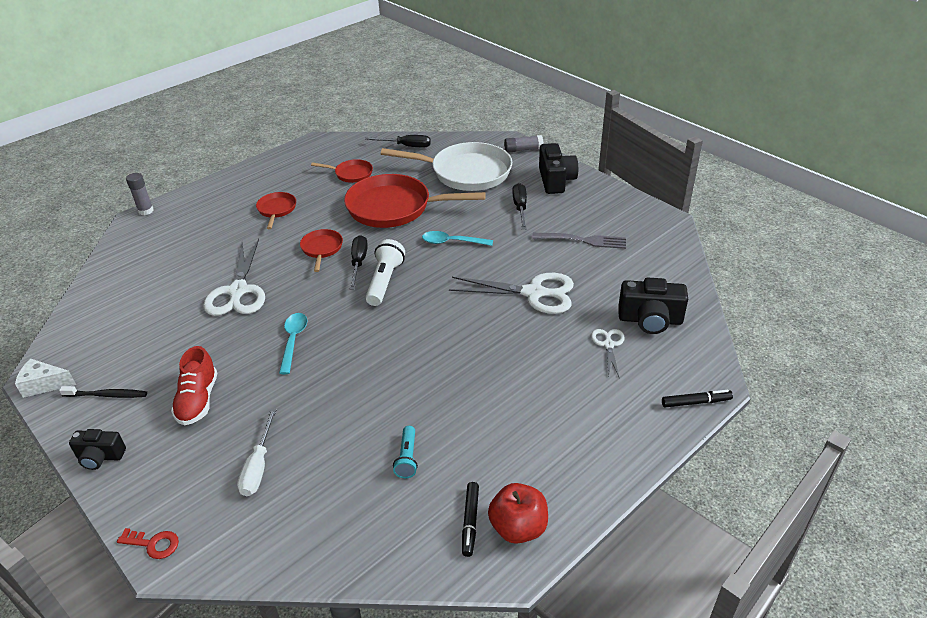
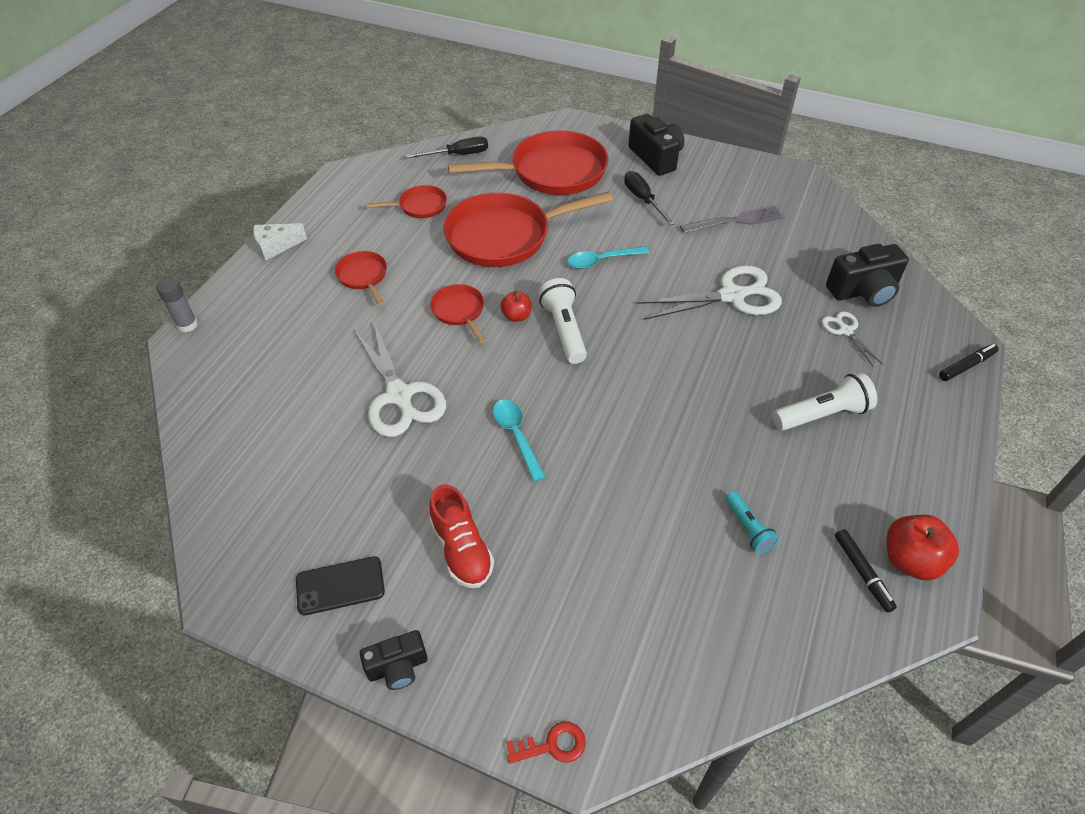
camera: 25 degrees left, 10 degrees up
white cheese [15,358,76,398] -> white cheese moved to [253,223,307,261]
black toothbrush [59,386,147,398] -> black phone [296,556,385,615]
white screwdriver [237,409,277,496] -> none
black screwdriver [350,235,368,290] -> red apple [500,291,532,322]
white pan [381,142,512,191] -> red pan [448,130,609,195]
grey glue stick [504,135,543,153] -> none
none -> white flashlight [773,372,877,431]

